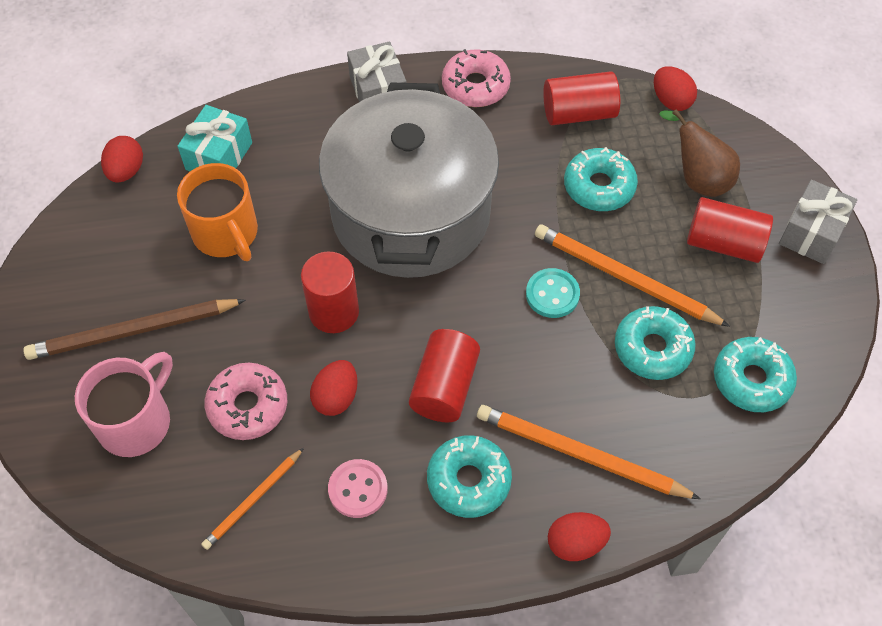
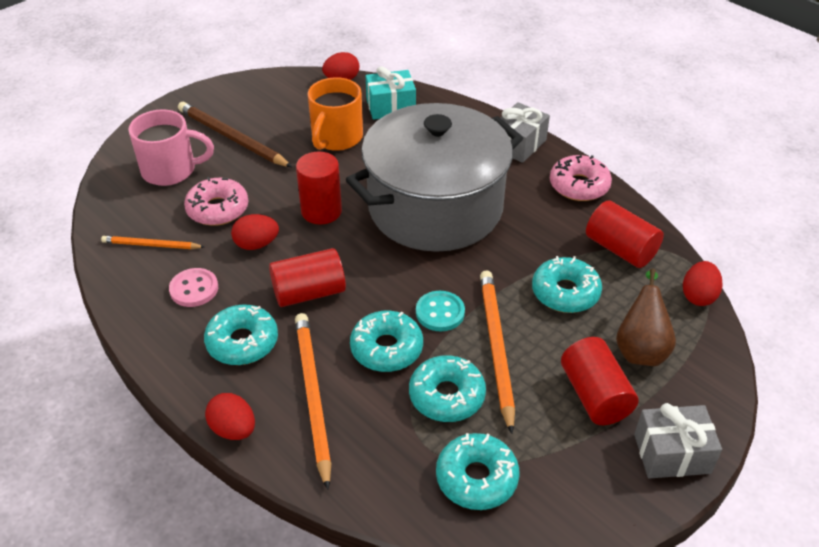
camera: 55 degrees right, 15 degrees down
none -> turquoise donut [350,311,423,372]

